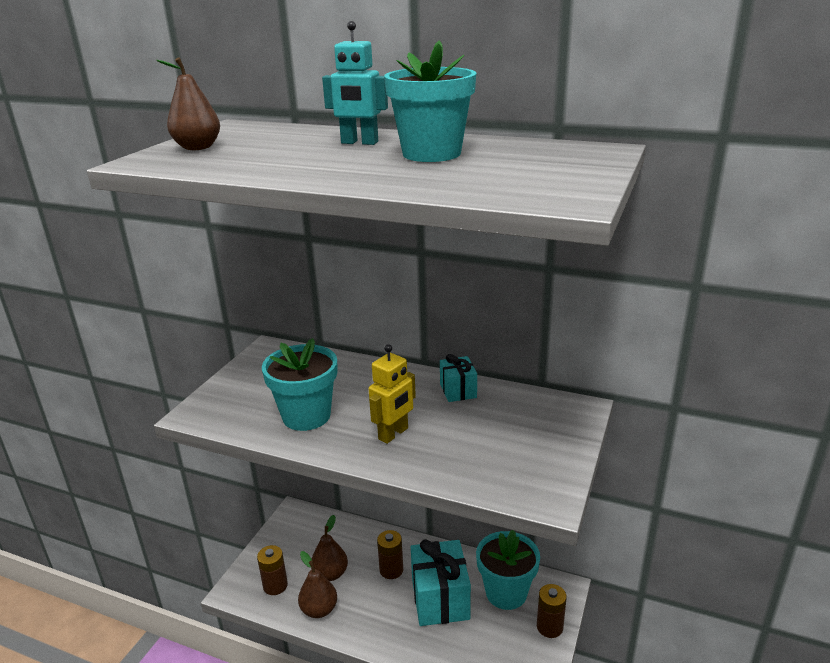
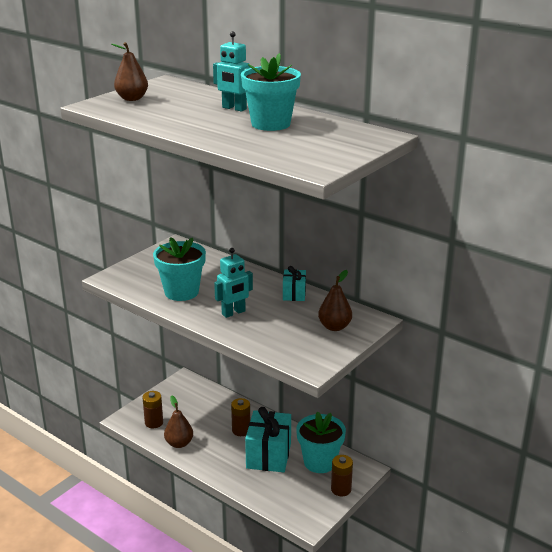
camera: 15 degrees right, 0 degrees up
brown pear [311,515,348,581] -> brown pear moved to [318,270,352,331]
yellow robot [369,344,416,444] -> turquoise robot [214,248,253,318]

